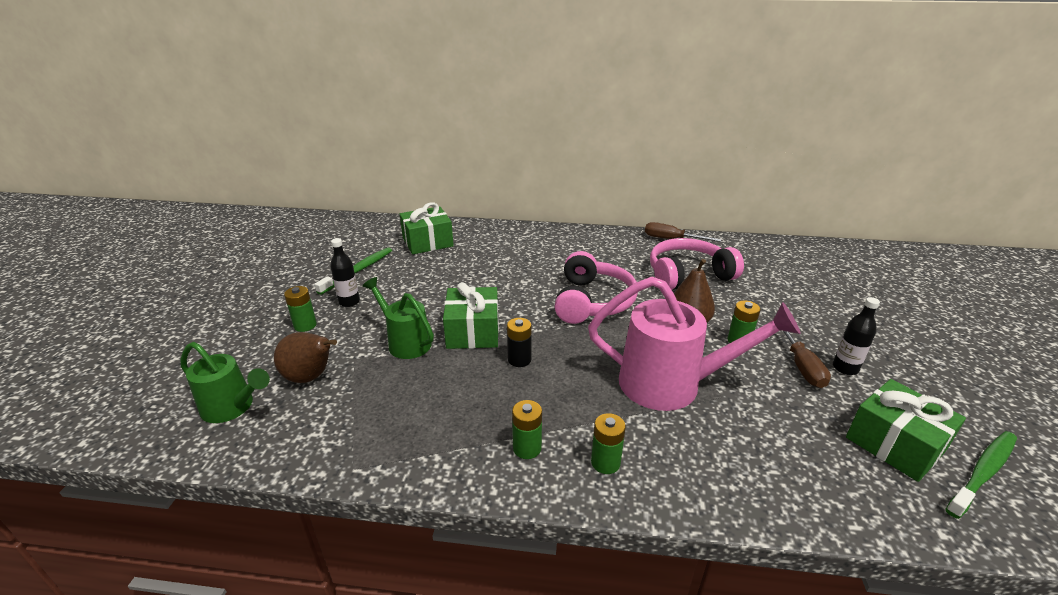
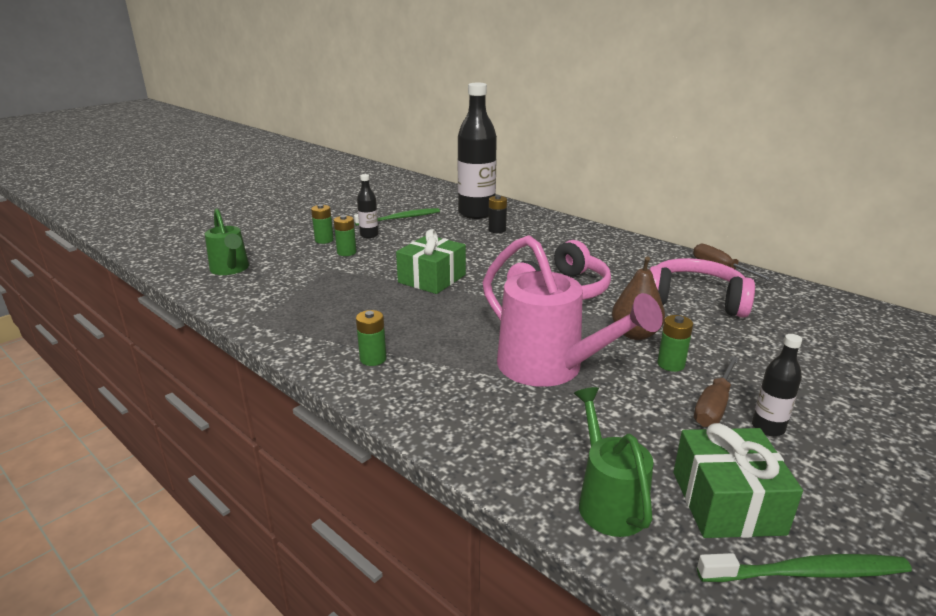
camera: 35 degrees right, 5 degrees down
brown pear [274,332,337,383] -> none
green watering can [363,277,434,359] -> green watering can moved to [574,387,654,537]
green gift [400,202,454,255] -> black bottle [458,83,497,219]
black battery [507,318,532,367] -> black battery moved to [488,195,507,233]
green battery [591,413,626,474] -> green battery moved to [334,215,357,256]

